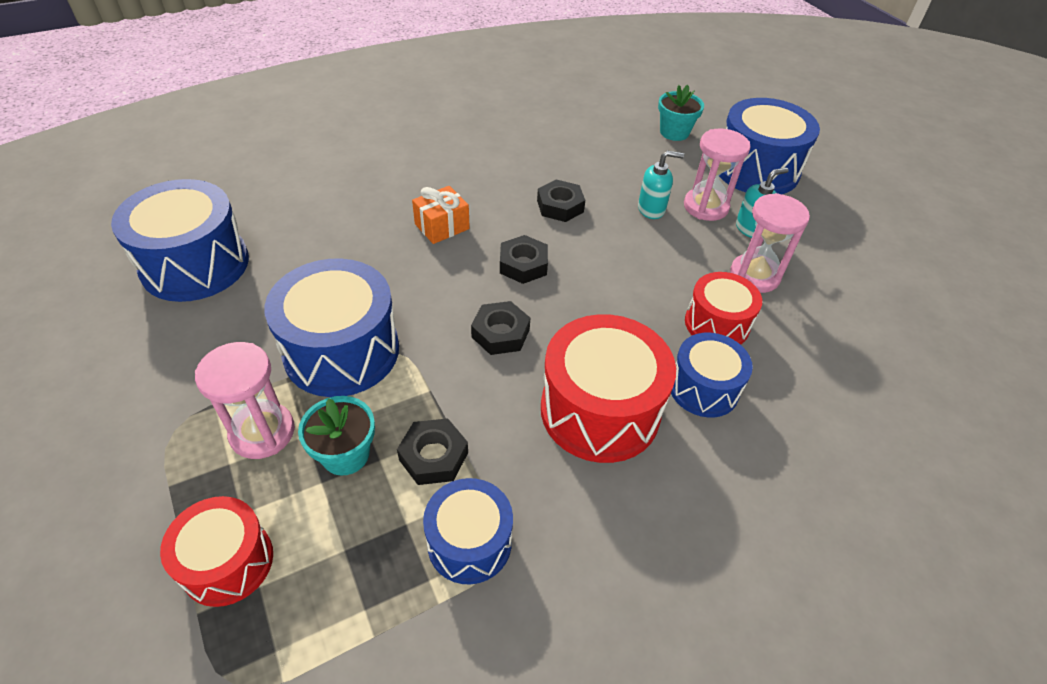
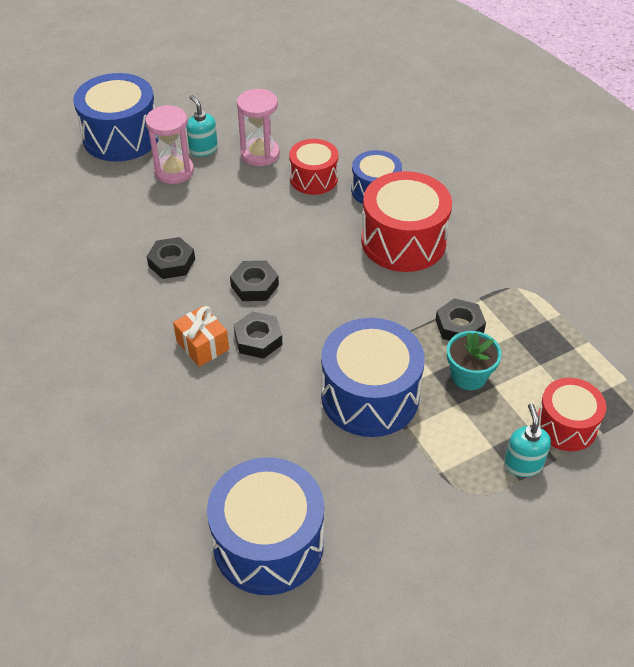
camera: 90 degrees left, 0 degrees up
pink hourglass [195,342,295,459] -> none
blue drum [423,478,513,584] -> none
black nut [471,301,530,355] -> black nut moved to [234,311,283,359]
turquoise soap dispenser [638,150,684,219] -> turquoise soap dispenser moved to [504,403,551,477]
turquoise flower pot [658,85,704,141] -> none

